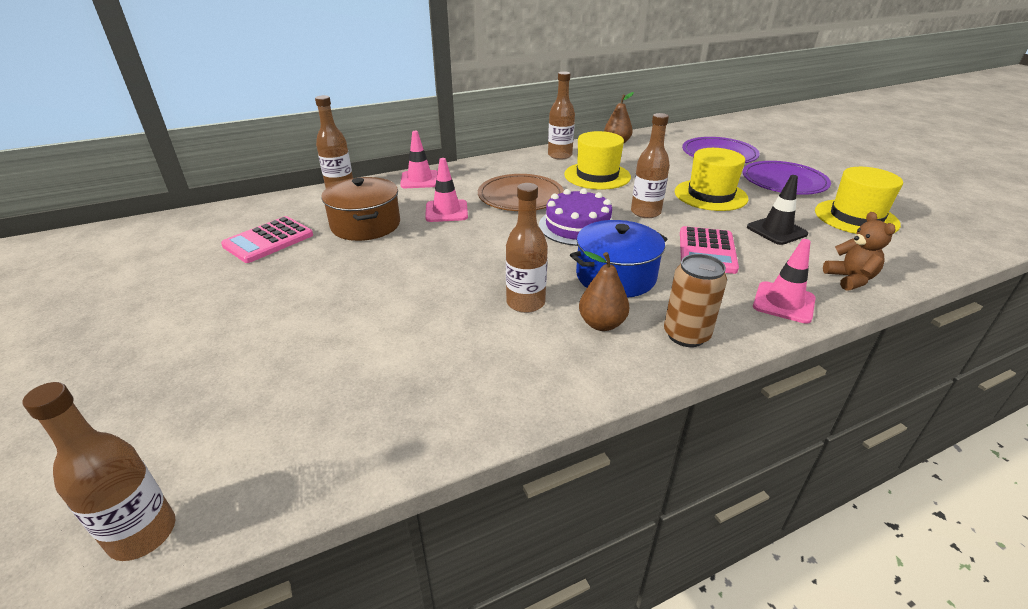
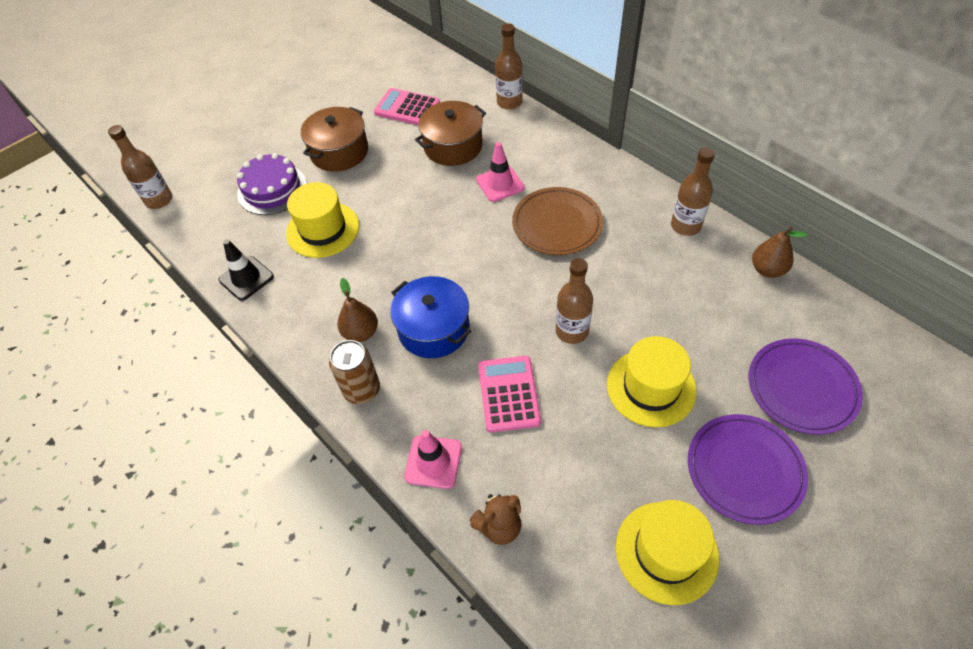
camera: 75 degrees right, 20 degrees up
pink traffic cone [400,131,438,188] -> none
brown bottle [506,183,548,313] -> none
purple cake [539,189,613,246] -> purple cake moved to [237,153,307,215]
yellow hat [564,131,631,190] -> yellow hat moved to [286,182,359,258]
pink calculator [680,226,739,274] -> pink calculator turned 90 degrees clockwise [478,356,541,432]
black traffic cone [747,175,808,245] -> black traffic cone moved to [219,239,274,301]
none -> brown pot [301,107,368,171]

